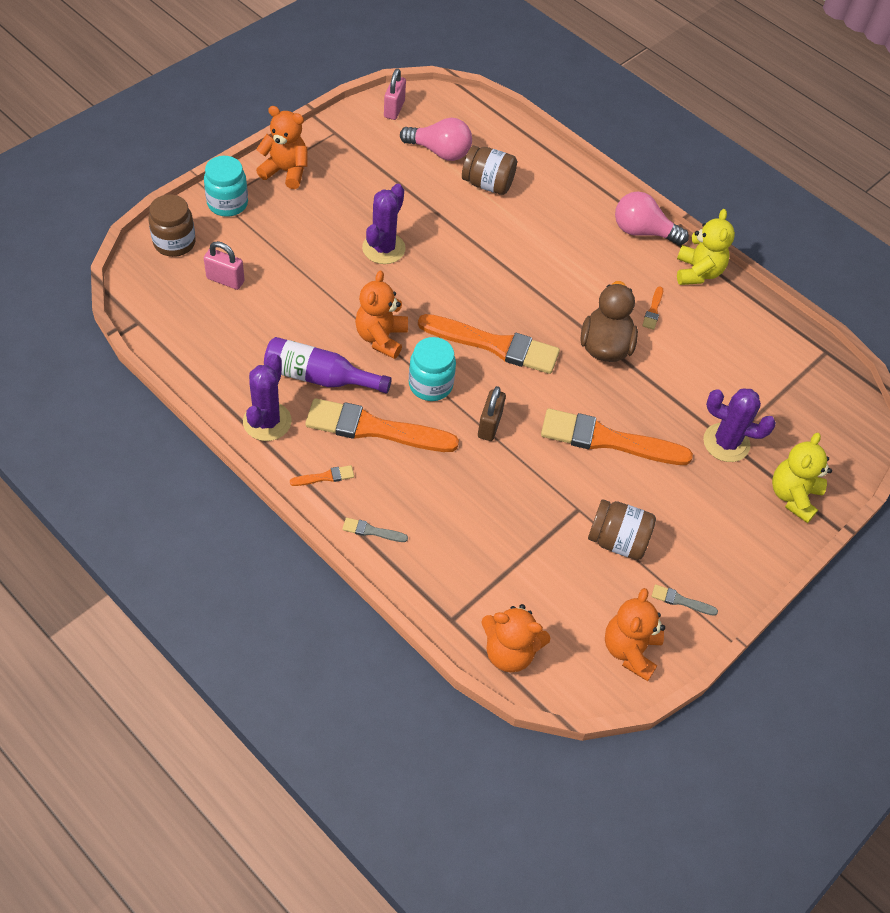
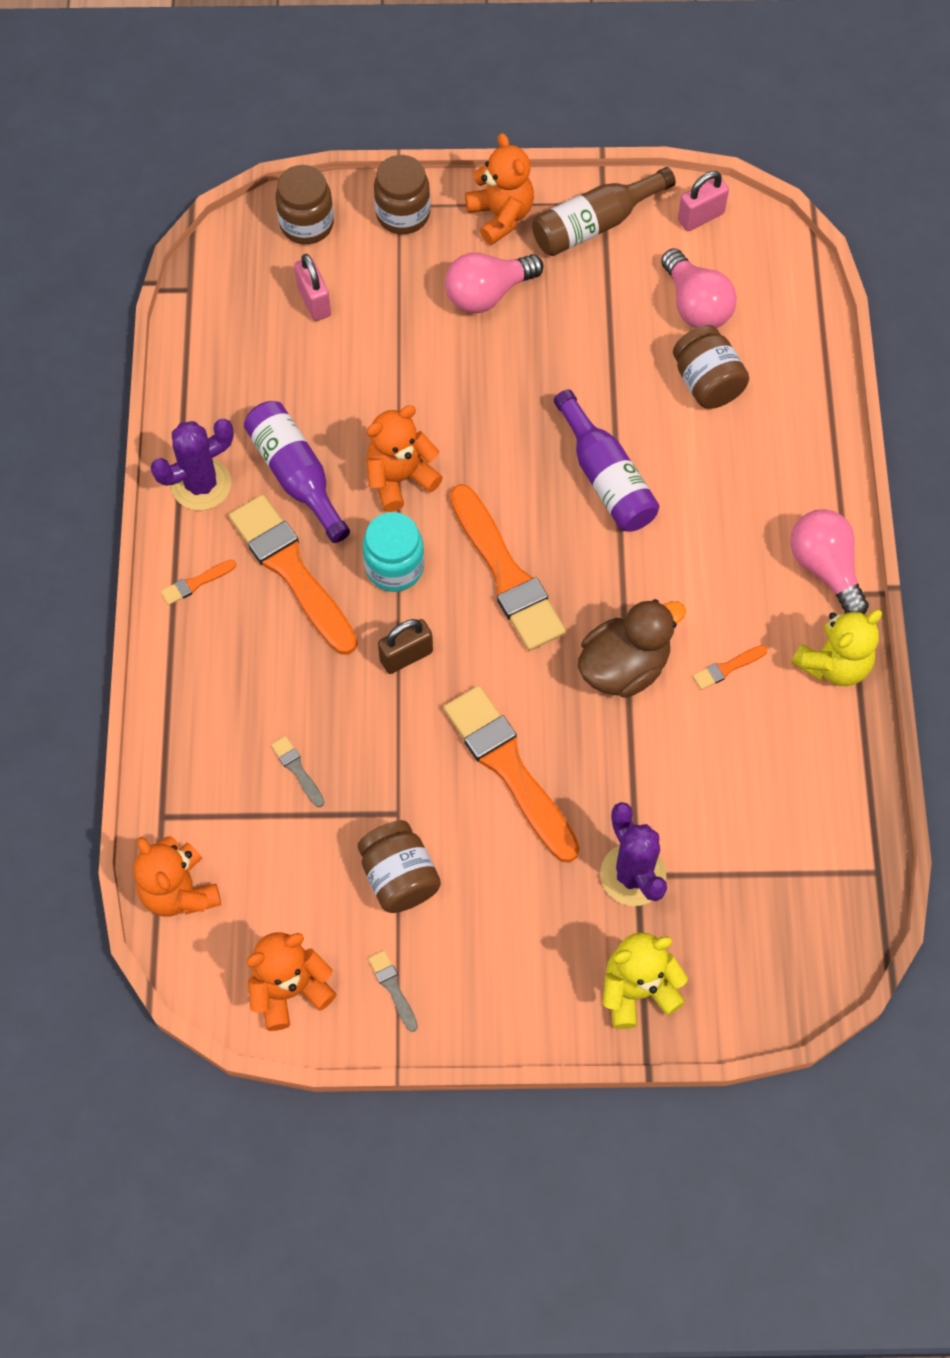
camera: 50 degrees right, 10 degrees up
turquoise jar [204,156,248,217] -> brown jar [374,155,430,234]
orange brush [290,465,354,486] -> orange brush turned 120 degrees clockwise [161,560,236,605]
grey brush [342,518,408,542] -> grey brush moved to [271,736,325,807]
purple cactus [362,184,406,264] -> none
none -> pink light bulb [445,253,543,313]
none -> brown bottle [532,167,676,256]
none -> purple bottle [554,389,659,532]

